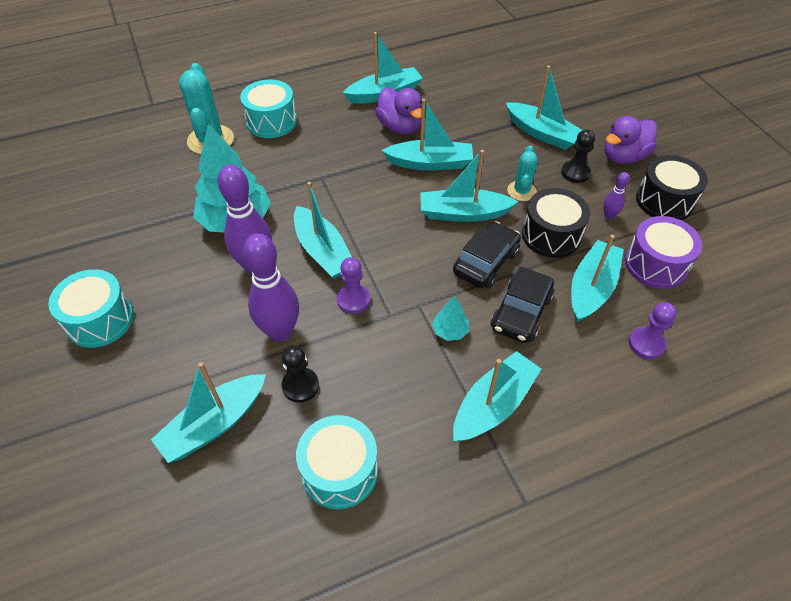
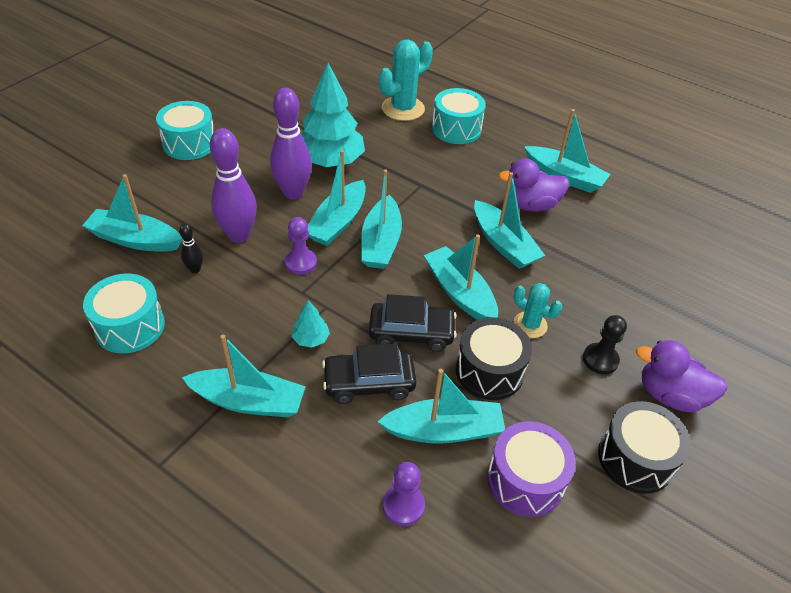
camera: 55 degrees right, 5 degrees down
black pawn [282,345,319,403] -> black bowling pin [179,223,203,273]
purple duck [375,87,422,135] -> purple duck turned 60 degrees clockwise [498,158,569,211]
turquoise boat [506,66,582,150] -> turquoise boat moved to [361,169,402,269]
turquoise cactus [507,146,538,201] -> turquoise cactus turned 60 degrees clockwise [513,283,562,338]
purple bowling pin [603,172,629,219] -> none

